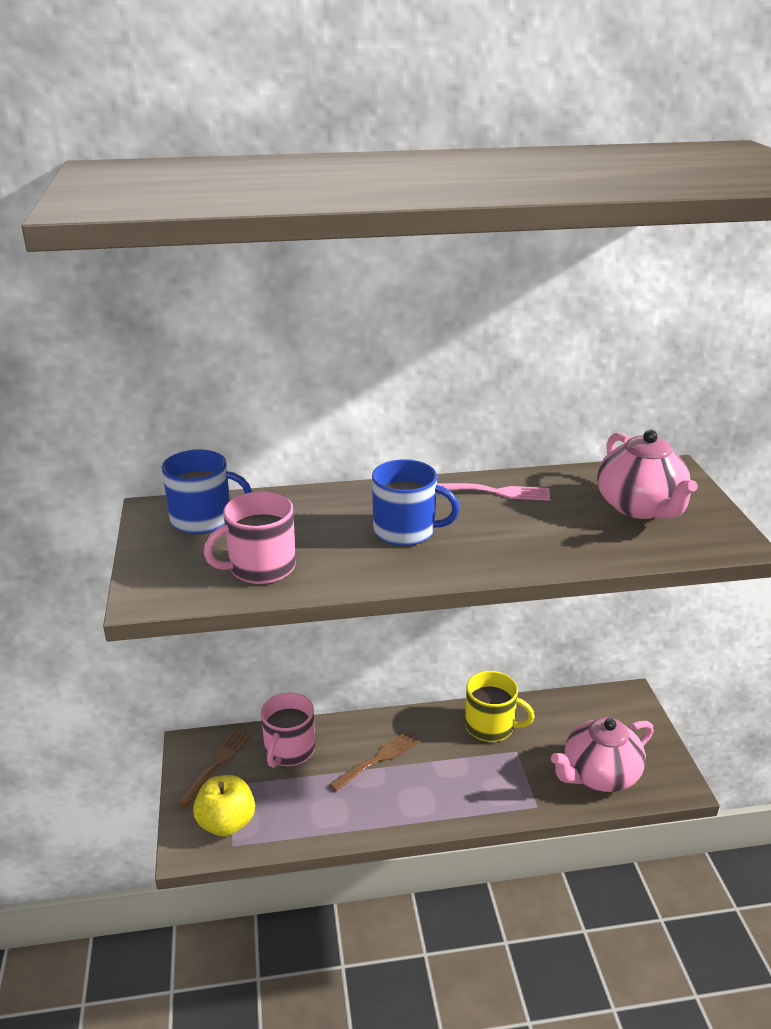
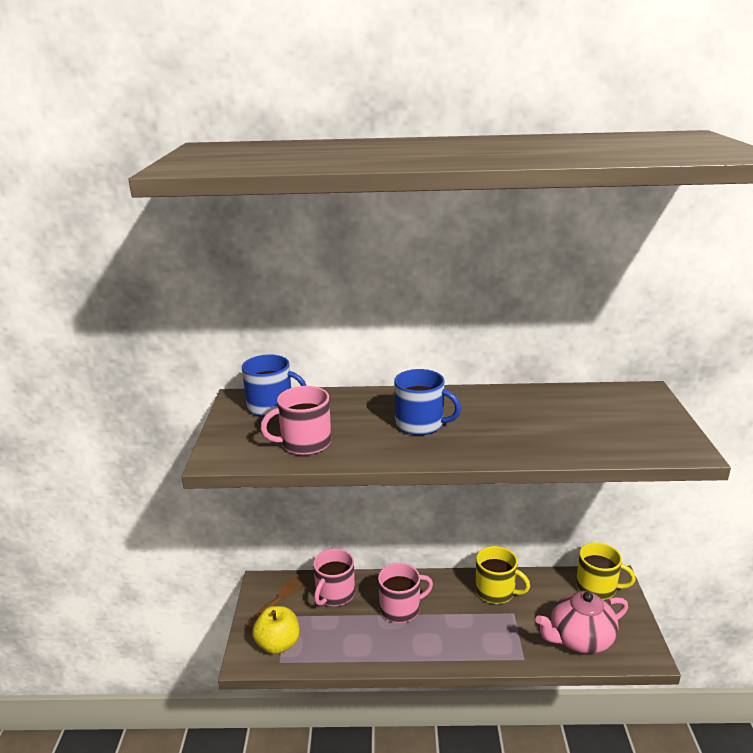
camera: 10 degrees right, 5 degrees down
brown fork [329,731,418,791] -> pink mug [378,563,433,623]
pink fork [437,483,550,501] -> none
pink teapot [597,430,698,519] -> none
none -> yellow mug [576,542,636,600]

